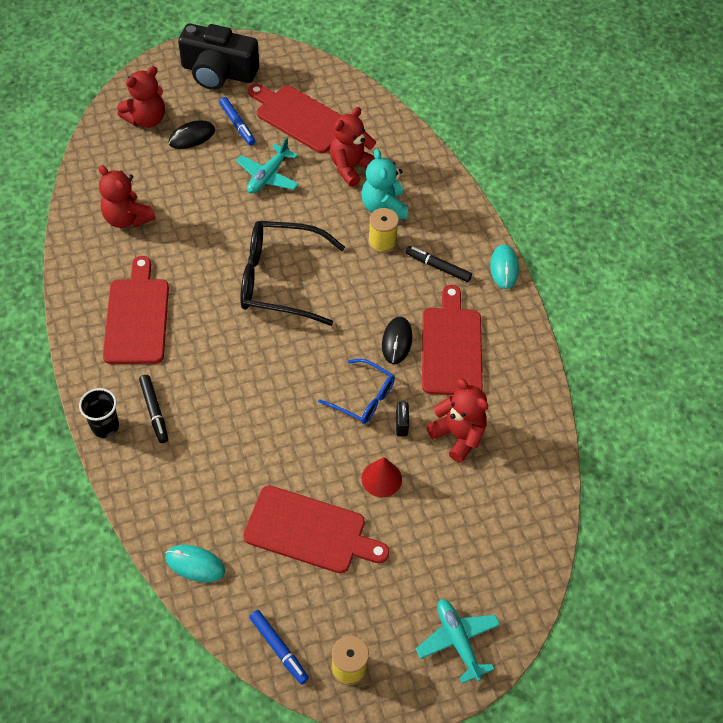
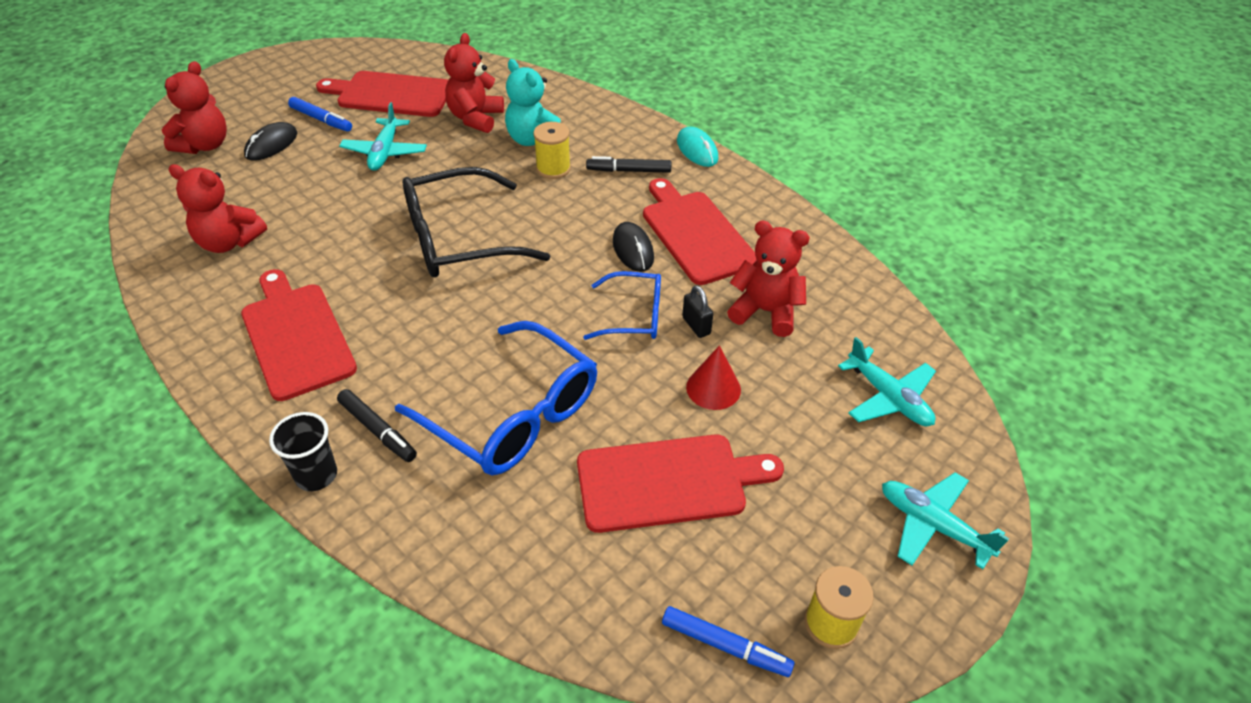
camera: 25 degrees left, 10 degrees down
turquoise mouse [165,545,225,582] -> none
black camera [178,24,259,90] -> none
none -> blue glasses [395,321,597,475]
none -> turquoise plane [838,337,936,426]

